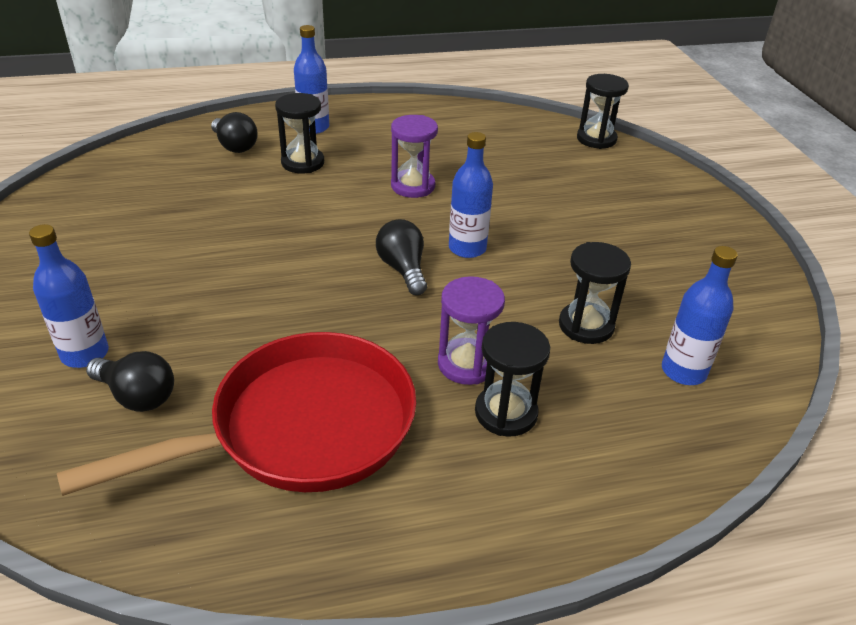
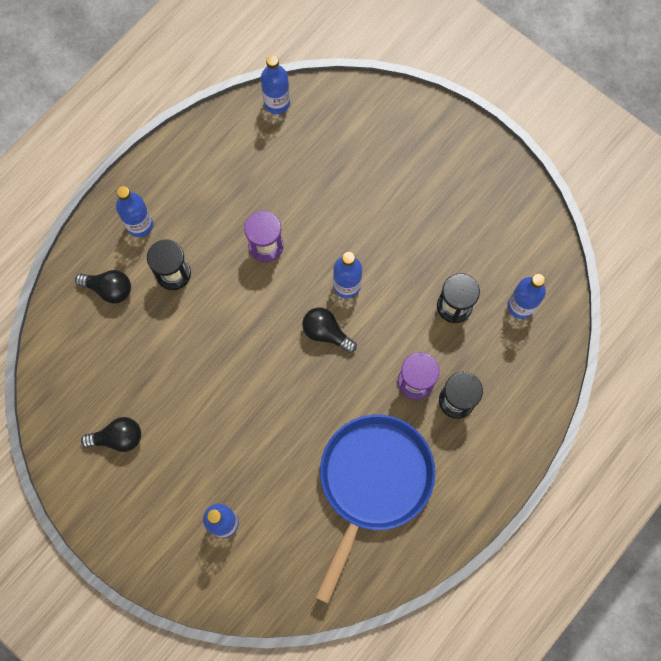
camera: 35 degrees left, 35 degrees up
red pan [57,332,416,496] -> blue pan [315,414,435,604]
black light bulb [86,351,174,412] -> black light bulb moved to [81,417,141,452]
black hourglass [577,74,629,149] -> none
none -> blue bottle [261,55,290,114]

